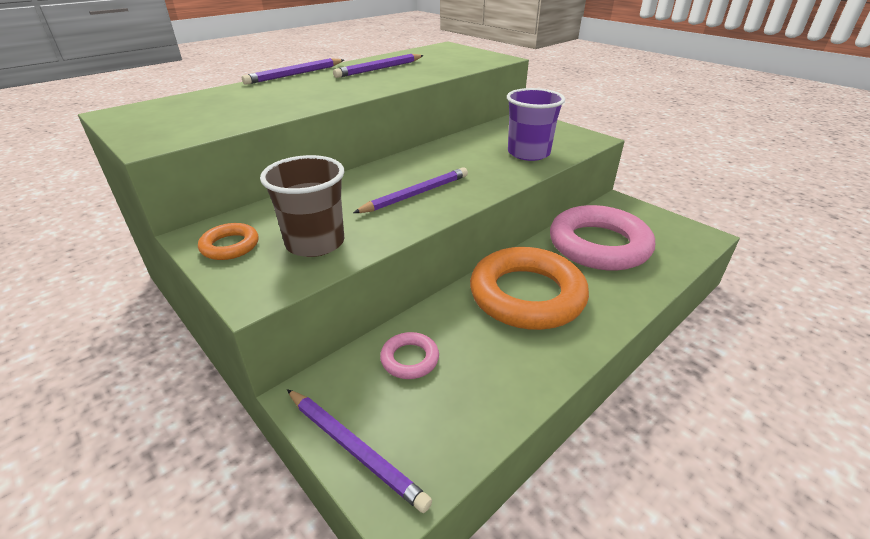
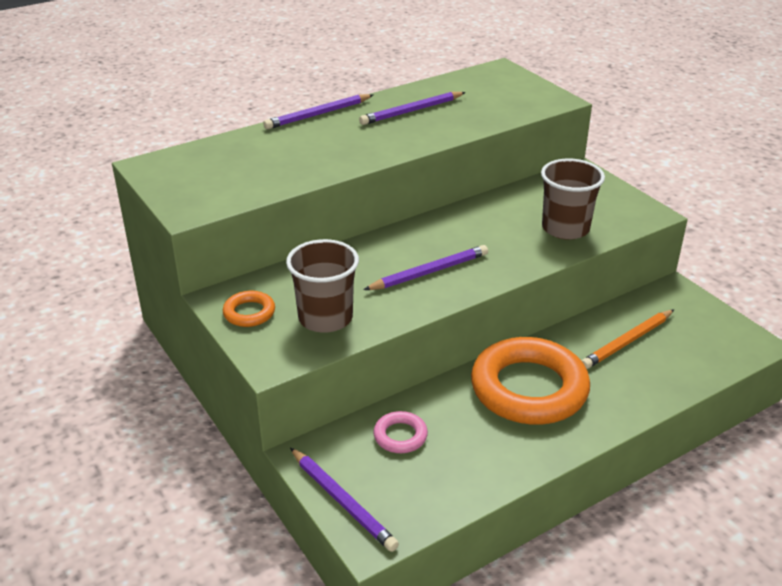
camera: 10 degrees right, 0 degrees up
purple cup [507,88,565,161] -> brown cup [541,158,605,240]
pink ring [550,205,655,271] -> orange pencil [582,309,674,369]

